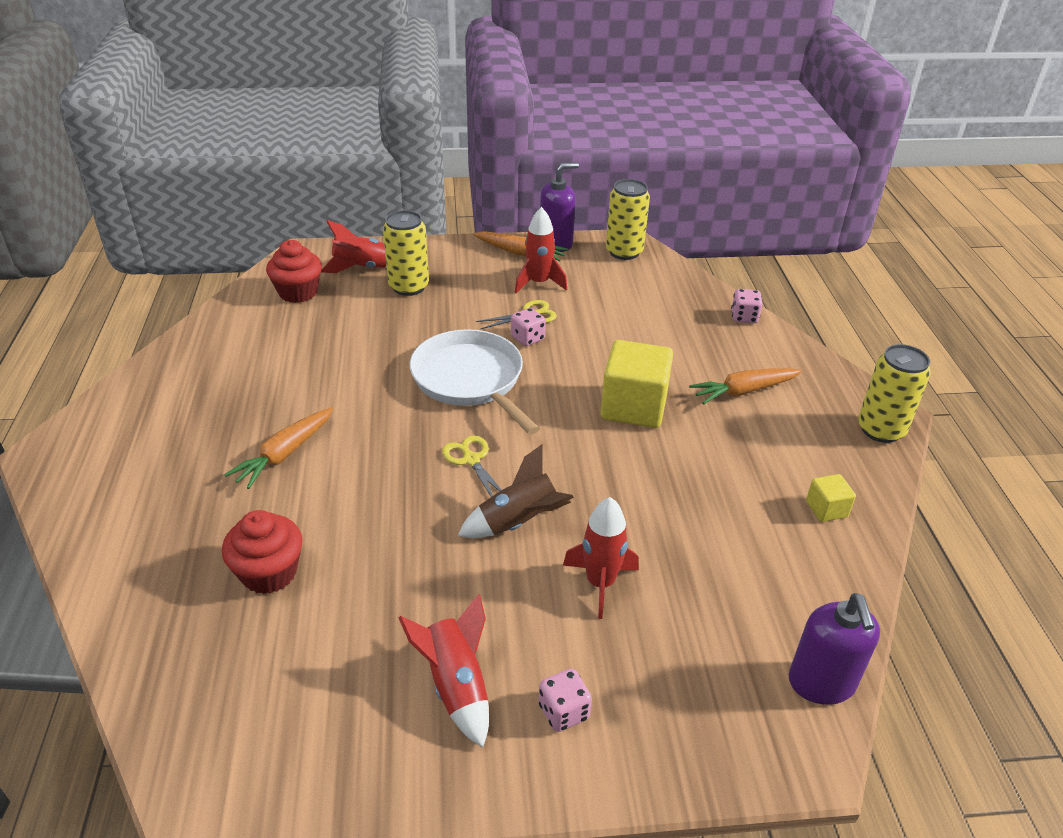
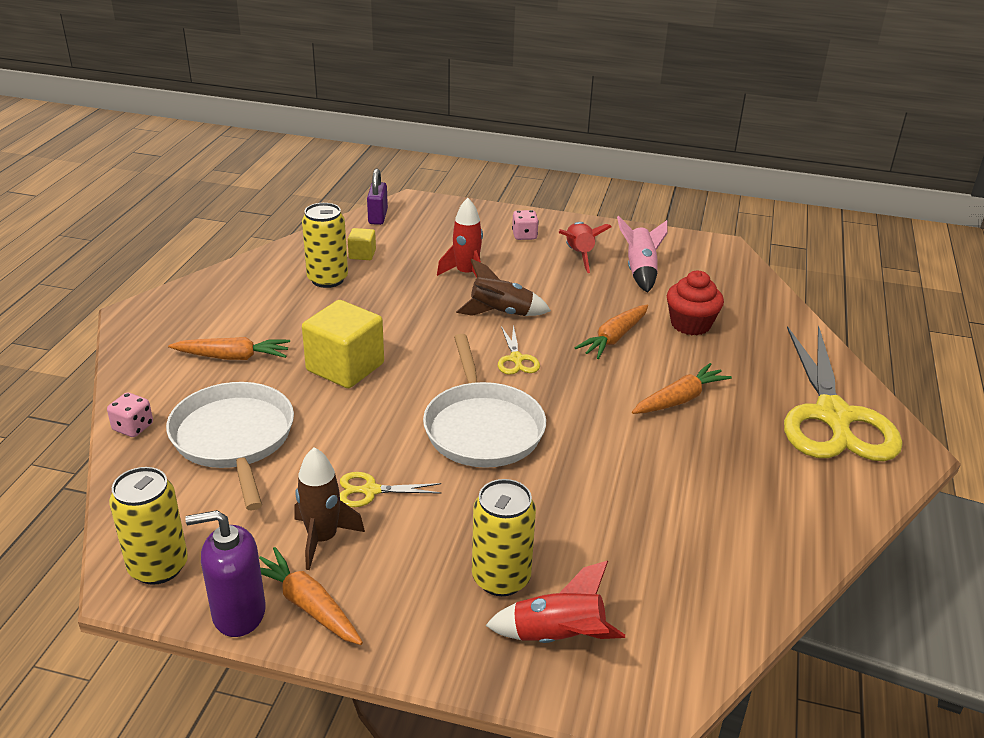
camera: 160 degrees left, 5 degrees down
red cupcake [266,240,322,303] -> none
pink dice [511,308,546,346] -> none
red rocket [515,207,567,293] -> brown rocket [294,447,365,570]
purple soap dispenser [789,593,880,705] -> purple padlock [367,169,388,225]
yellow cube [806,474,856,522] -> yellow cube moved to [348,228,376,260]
yellow can [858,344,931,443] -> yellow can moved to [302,203,348,288]
none -> white pan [166,382,294,510]
none -> orange carrot [574,305,648,359]
none -> pink rocket [617,216,668,293]
none -> yellow scissors [784,325,903,461]

